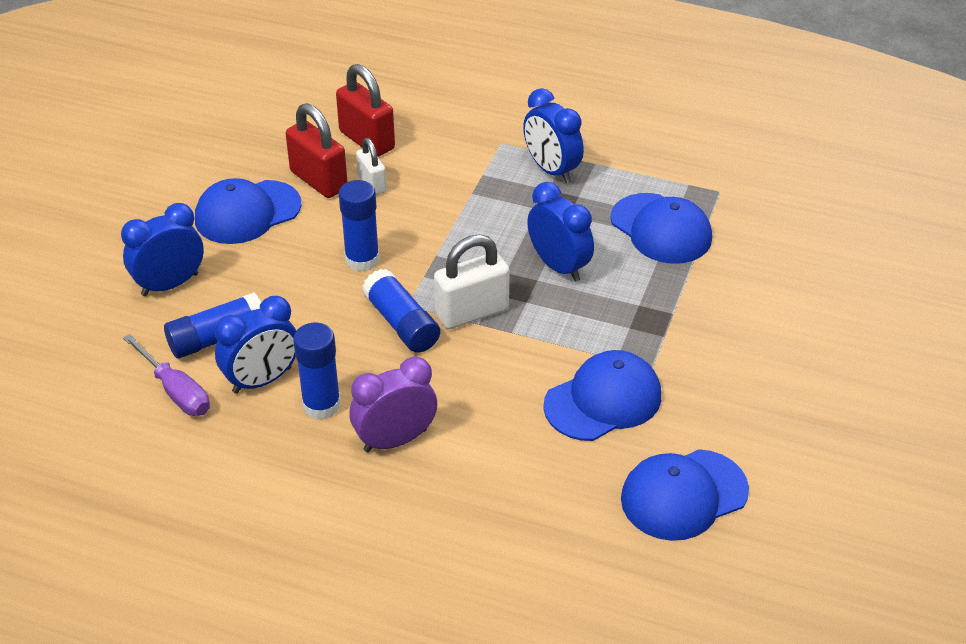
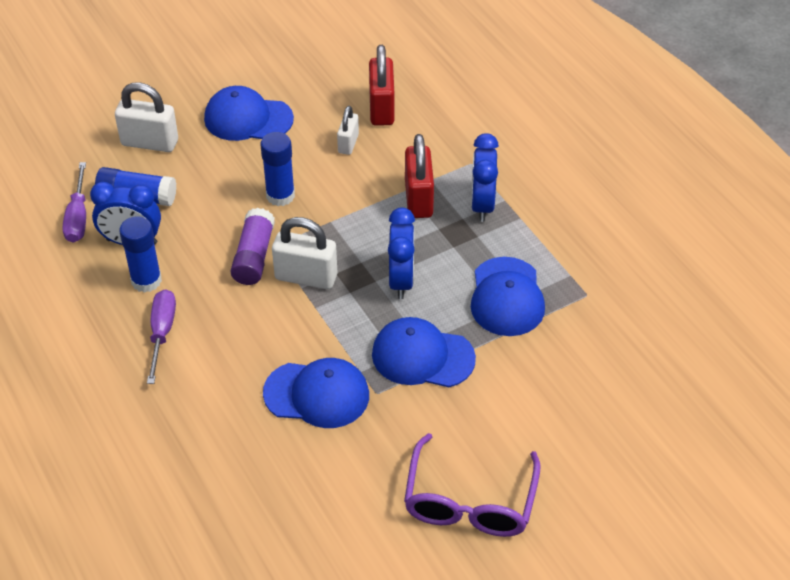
camera: 40 degrees right, 5 degrees up
blue clock [121,203,204,296] -> white padlock [115,83,178,152]
red padlock [286,103,348,198] -> red padlock moved to [405,134,434,218]
purple clock [350,357,437,452] -> purple screwdriver [147,289,176,384]
blue glue stick [362,269,440,353] -> purple glue stick [230,208,275,285]
blue cap [621,449,749,541] -> blue cap moved to [372,317,476,387]
none -> purple glasses [404,433,540,537]

